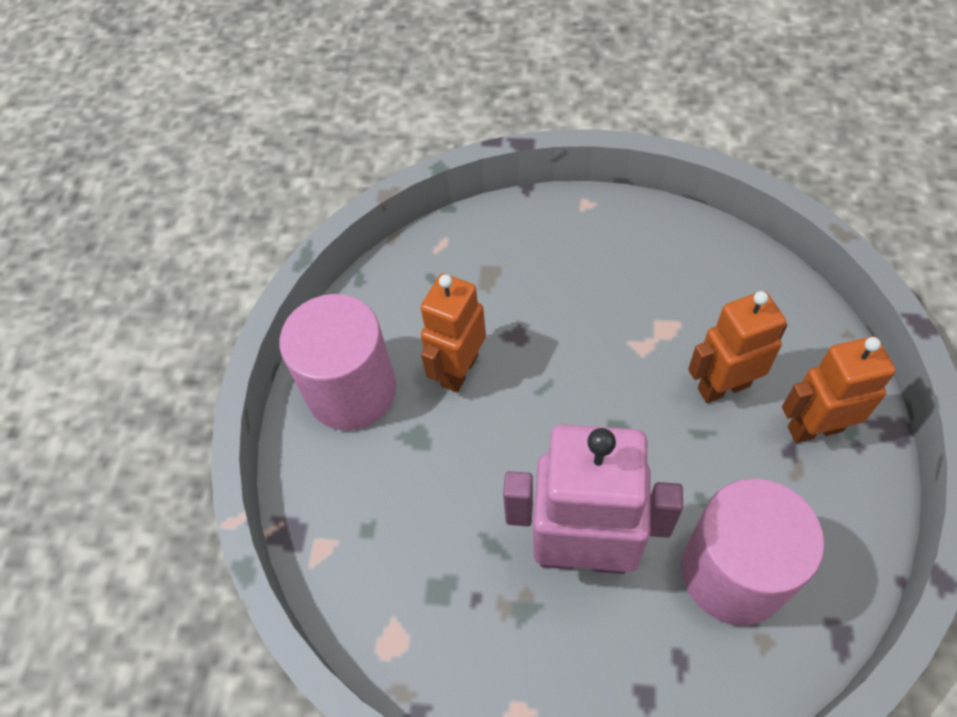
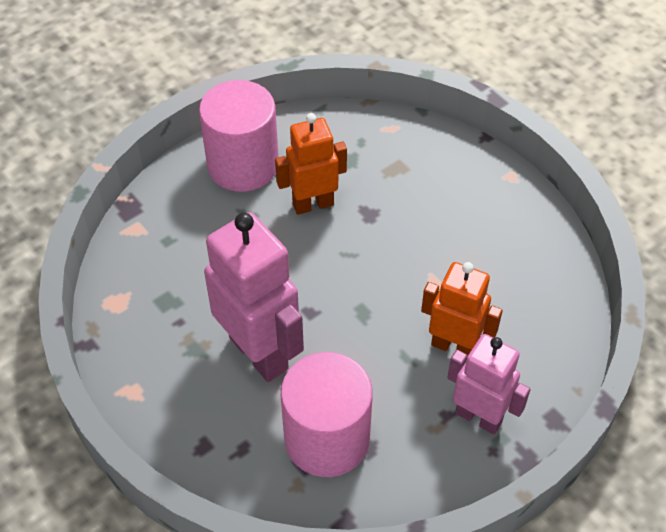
camera: 40 degrees right, 5 degrees down
orange robot [782,336,895,443] -> pink robot [447,334,531,434]

